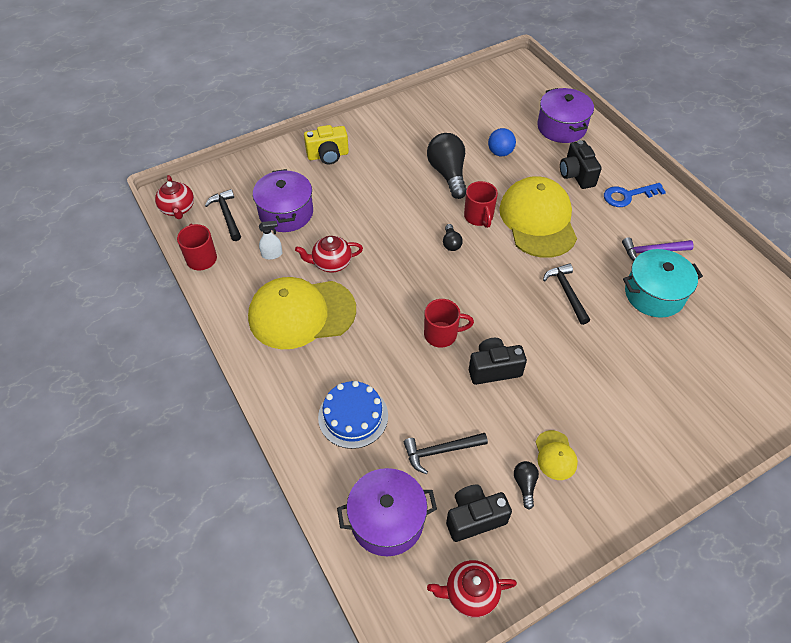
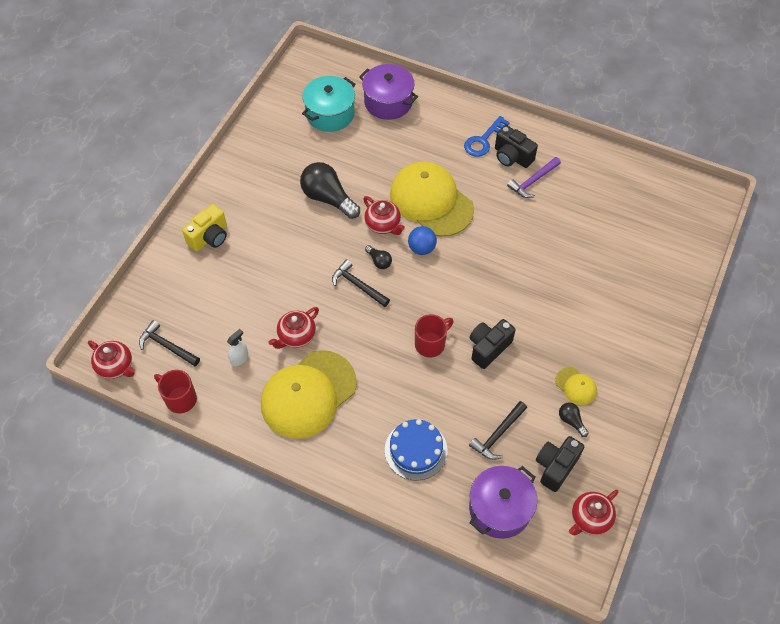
camera: 35 degrees left, 5 degrees up
purple pot [253,169,313,232] -> none
red mug [464,181,498,228] -> red teapot [363,196,405,235]
blue ball [488,128,516,156] -> blue ball moved to [408,226,437,255]
black hammer [543,263,590,325] -> black hammer moved to [332,259,390,307]
black camera [560,140,602,189] -> black camera moved to [495,125,538,168]
turquoise pot [623,249,703,318] -> turquoise pot moved to [302,76,355,132]

